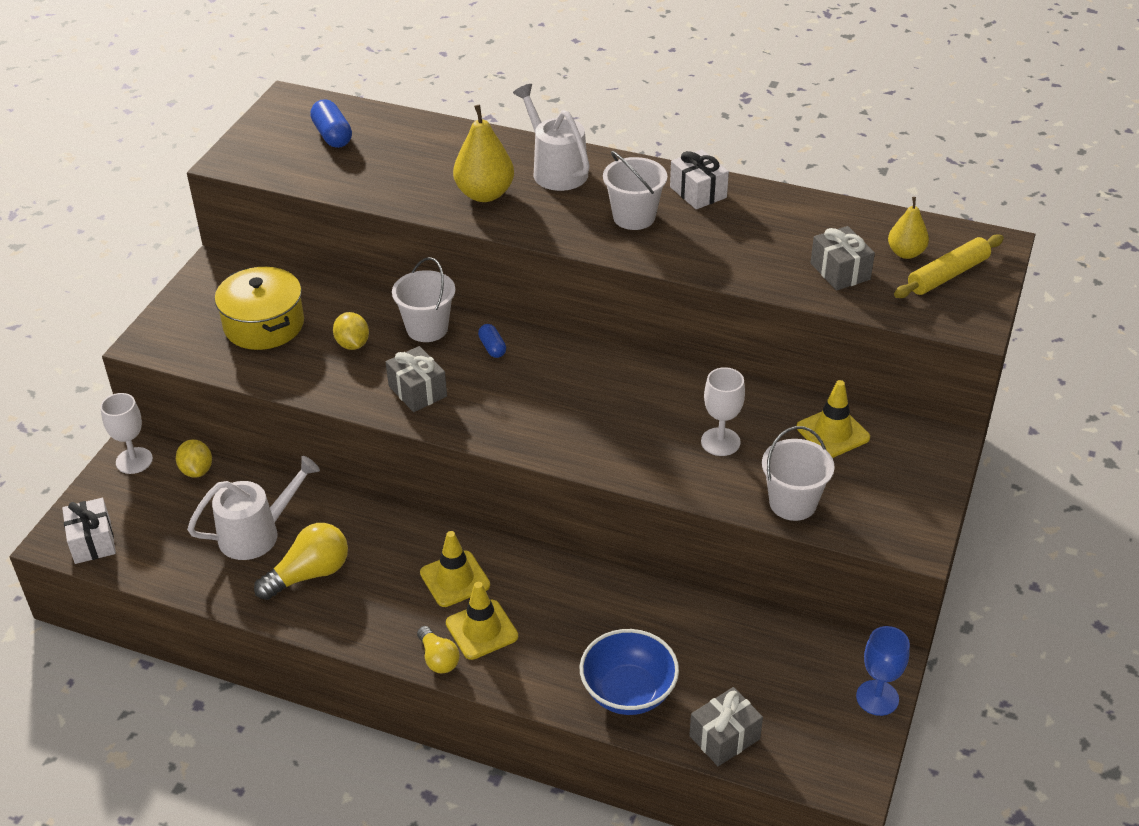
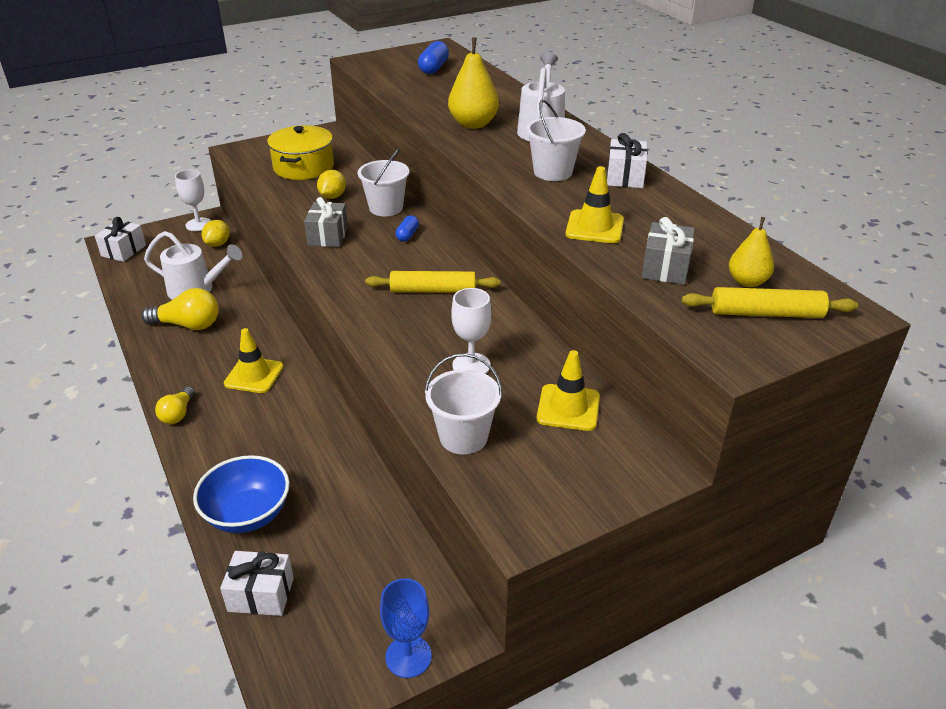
camera: 40 degrees right, 5 degrees down
yellow traffic cone [446,582,518,660] -> yellow traffic cone moved to [566,166,624,243]
grey gift [689,687,763,766] -> white gift [220,551,294,616]
none -> yellow rolling pin [365,271,500,293]

